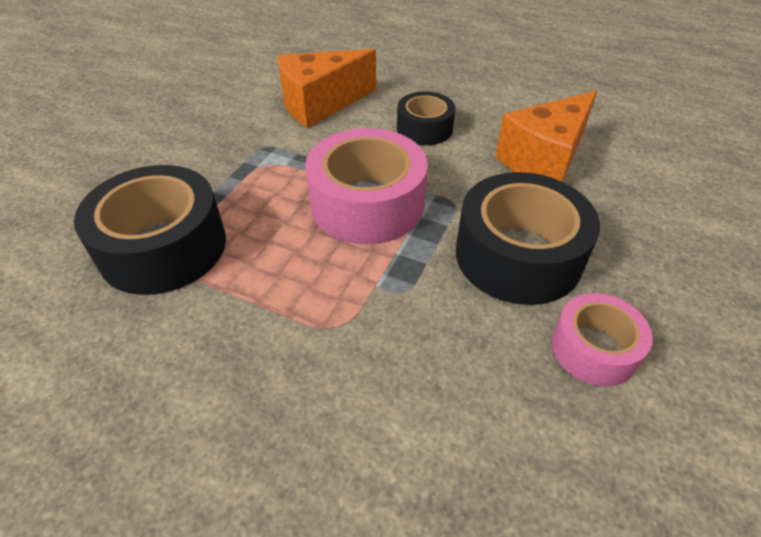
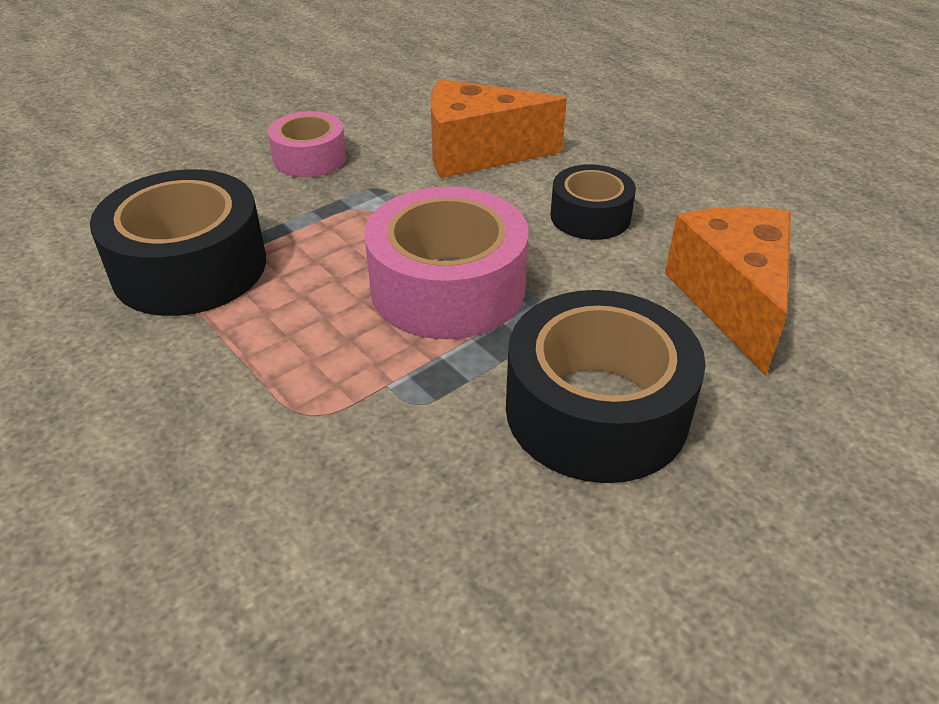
camera: 25 degrees right, 5 degrees down
orange cheese [495,91,597,182] -> orange cheese turned 105 degrees clockwise [665,207,791,375]
pink tape [551,293,653,386] -> pink tape moved to [268,111,346,177]

